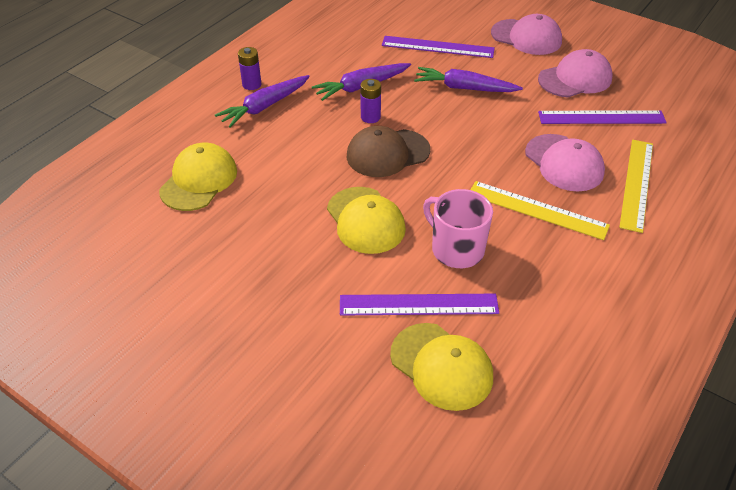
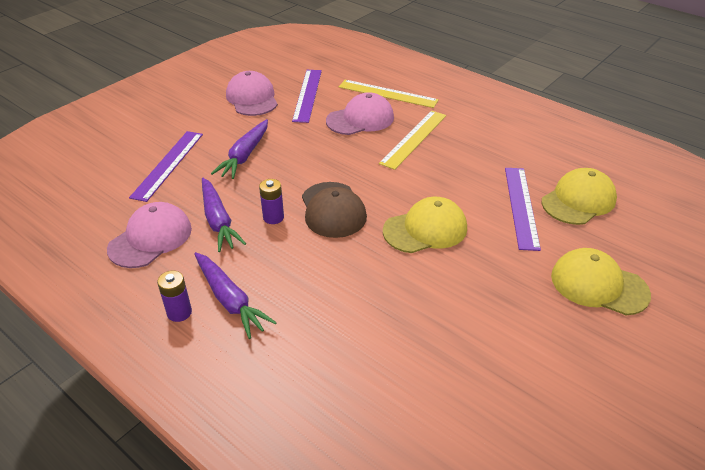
camera: 85 degrees left, 5 degrees down
yellow cap [159,143,237,211] -> yellow cap moved to [551,248,651,315]
pink mug [423,189,493,268] -> none
pink cap [491,14,562,55] -> pink cap moved to [107,202,192,268]

